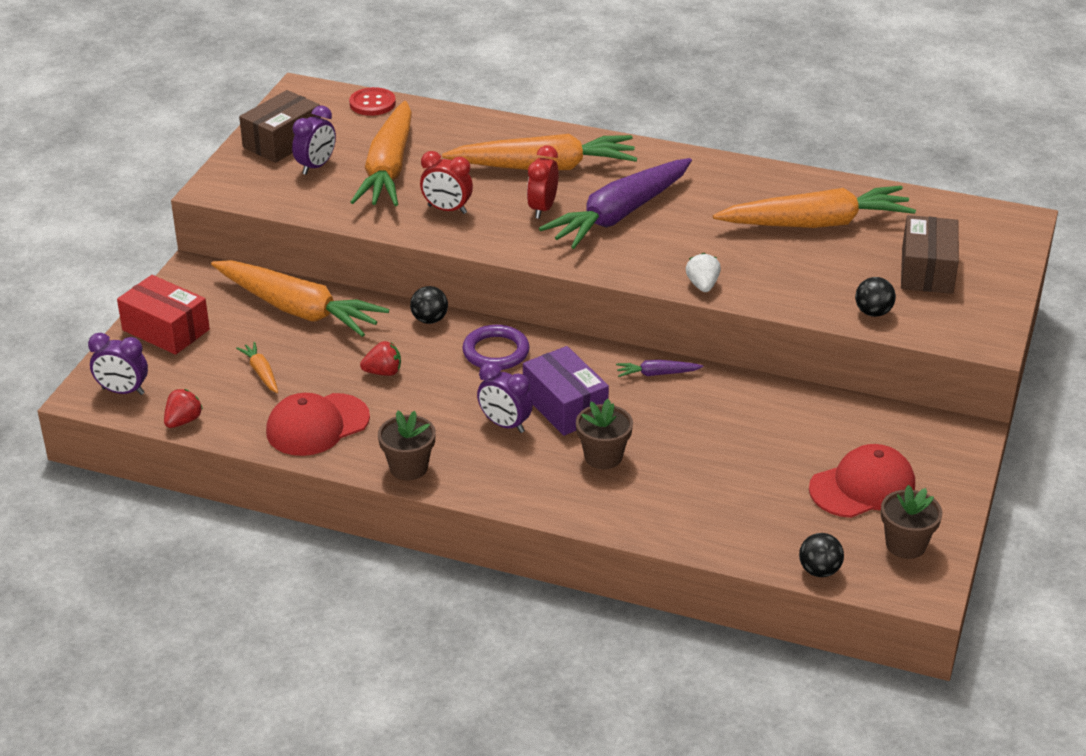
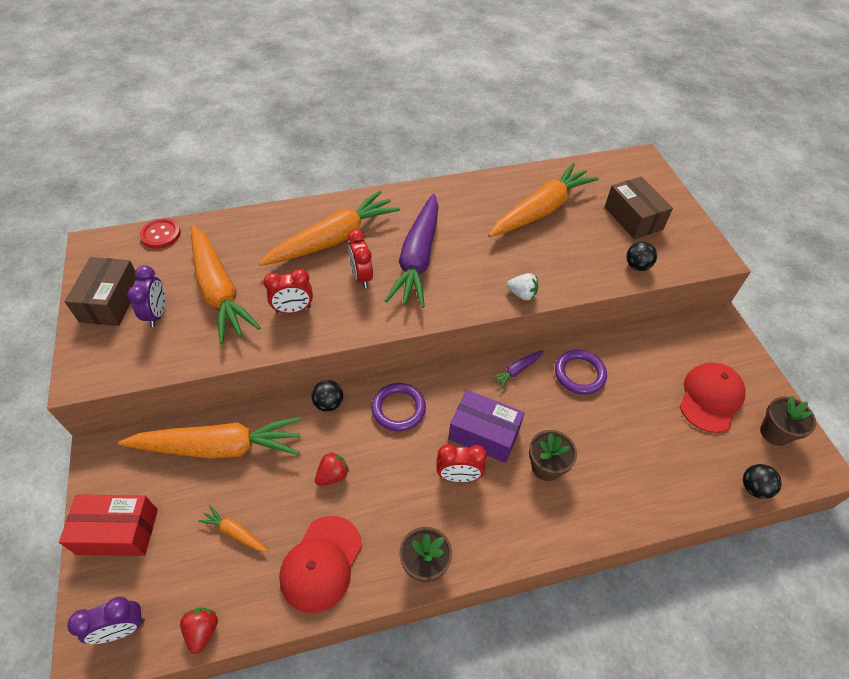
camera: 35 degrees left, 15 degrees up
purple clock [477,362,533,433] -> red clock [436,444,487,482]
white strawberry [686,253,721,292] -> white strawberry turned 150 degrees clockwise [507,273,538,301]
none -> purple ring [555,350,607,395]

